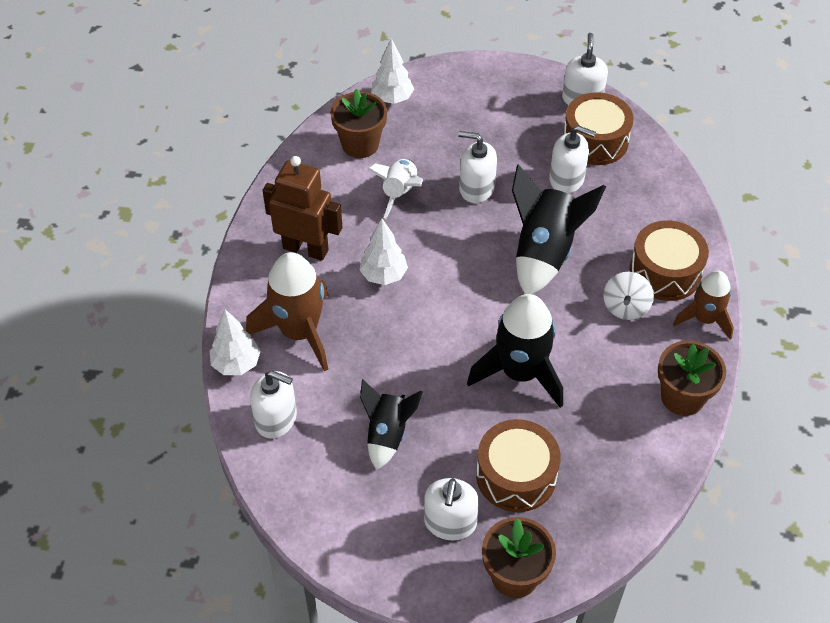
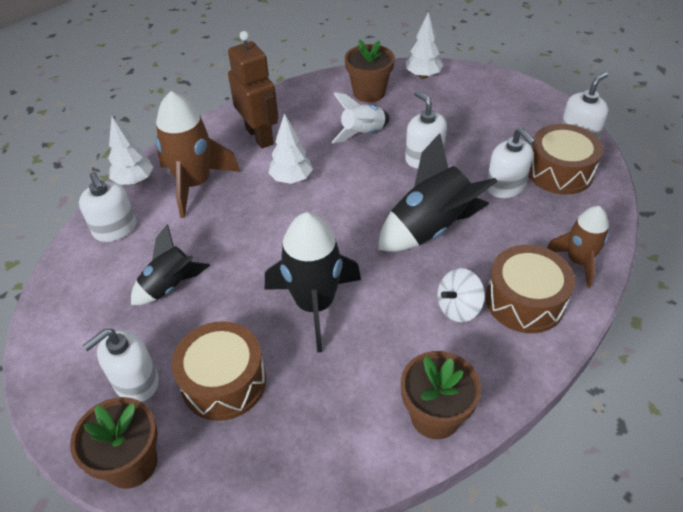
camera: 40 degrees right, 5 degrees down
brown rocket [673,271,734,340] -> brown rocket moved to [547,206,609,288]

